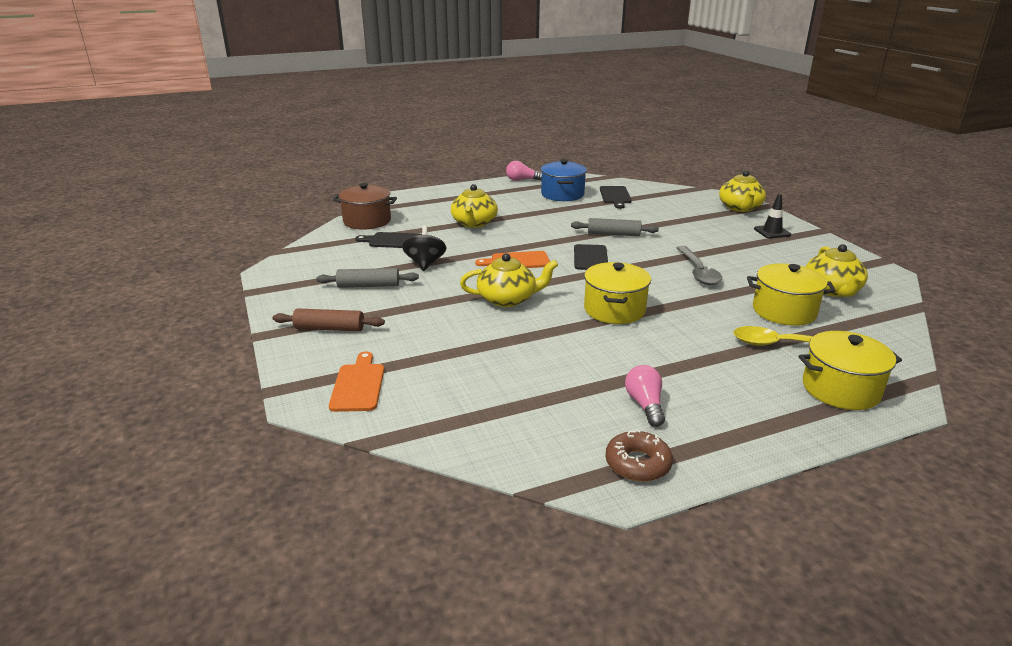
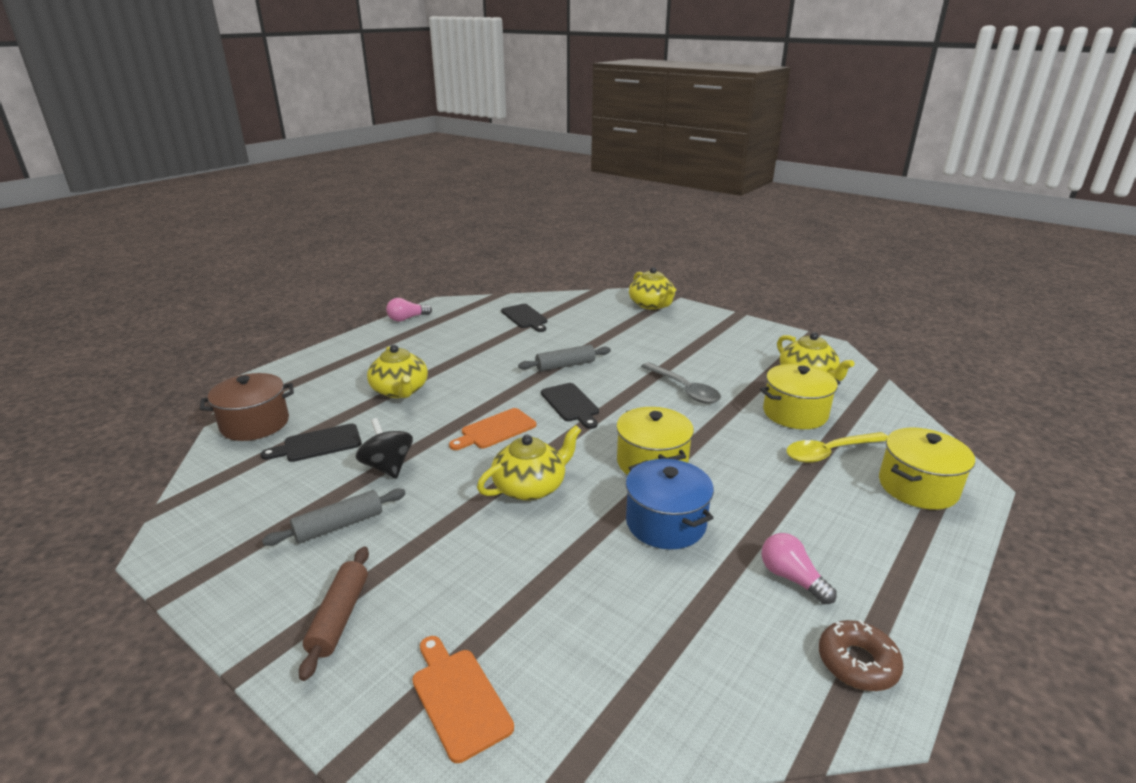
camera: 30 degrees left, 0 degrees up
brown rolling pin [273,308,385,331] -> brown rolling pin turned 60 degrees counterclockwise [299,547,369,681]
blue pot [541,159,587,201] -> blue pot moved to [626,459,714,549]
black traffic cone [754,194,791,239] -> none

